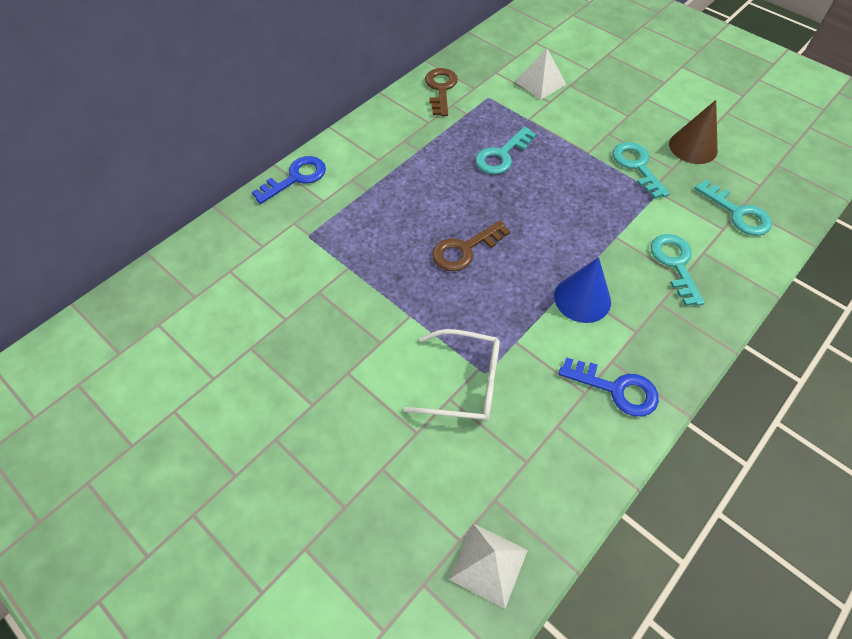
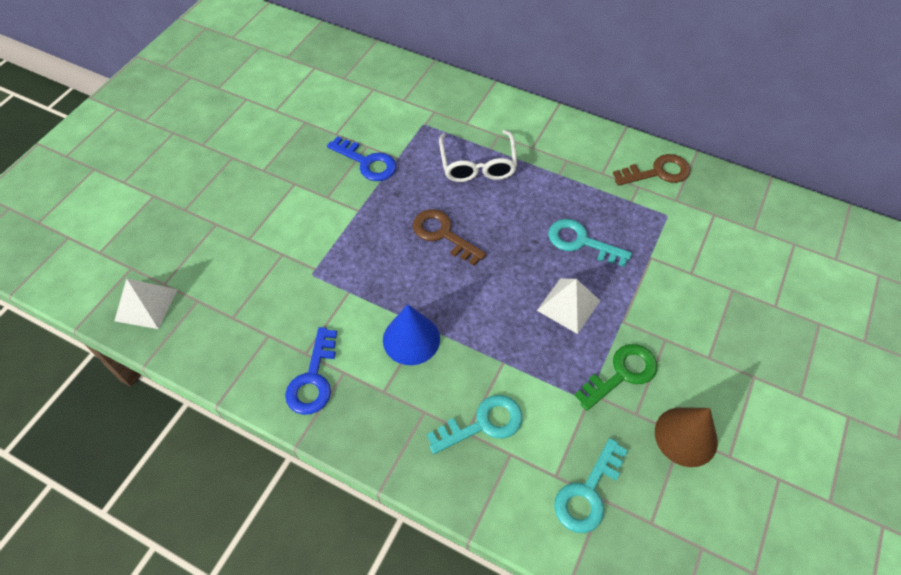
camera: 75 degrees right, 0 degrees up
blue key [252,156,326,204] -> blue key moved to [327,136,396,181]
white glasses [404,329,500,422] -> white glasses moved to [439,130,517,182]
white pyramid [515,48,566,100] -> white pyramid moved to [537,278,600,334]
turquoise key [613,142,670,199] -> green key [574,344,657,411]

